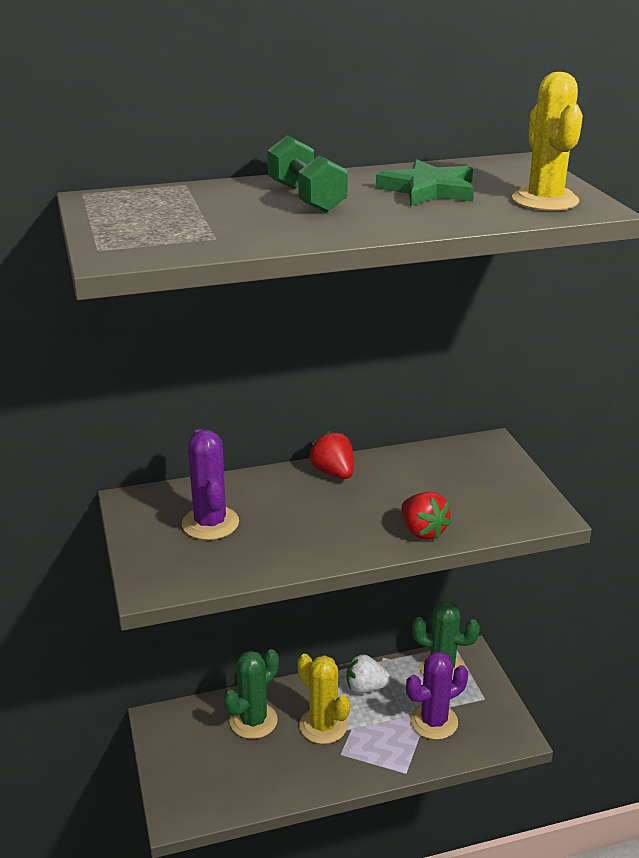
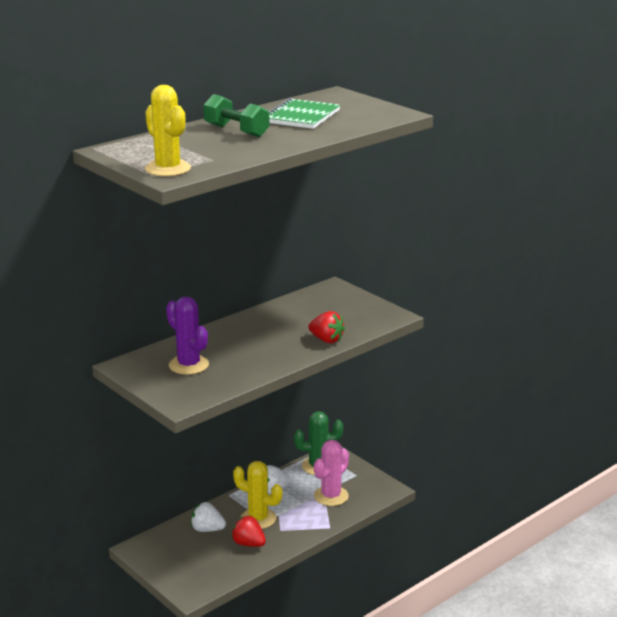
camera: 25 degrees left, 5 degrees down
green cactus [223,649,279,739] -> white strawberry [191,502,226,532]
red strawberry [309,431,354,479] -> red strawberry moved to [231,516,266,547]
green star [376,159,474,206] -> green notebook [269,98,340,129]
purple cactus [406,652,468,740] -> pink cactus [314,440,349,506]
yellow cactus [512,72,583,211] -> yellow cactus moved to [145,85,191,176]

